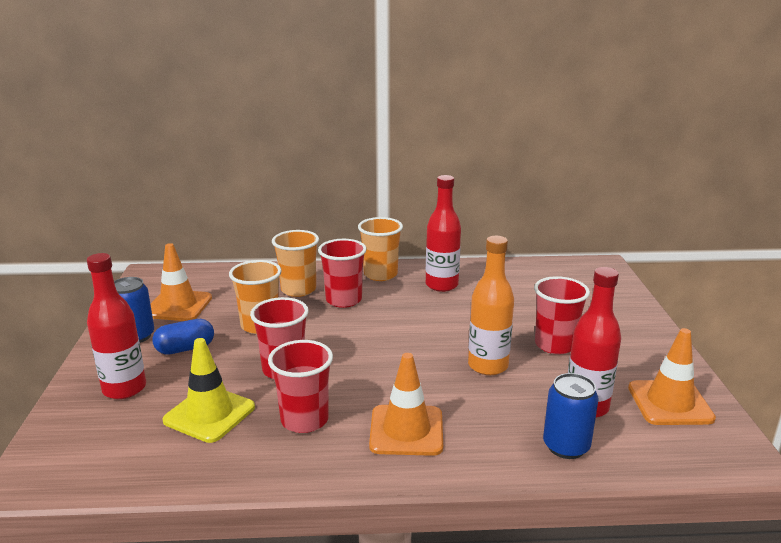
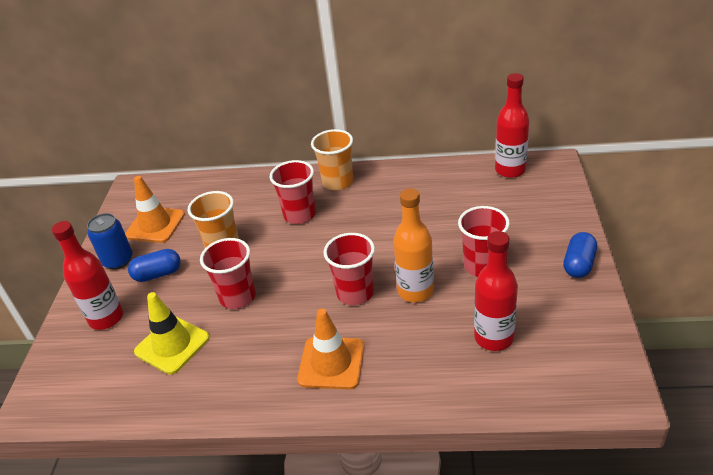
camera: 10 degrees right, 15 degrees up
red cup [268,340,333,433] -> red cup moved to [323,233,375,305]
orange cup [272,230,319,297] -> none
red bottle [426,175,461,292] -> red bottle moved to [495,73,529,178]
blue can [543,373,599,459] -> none
orange traffic cone [628,328,716,425] -> none
none -> blue capsule [563,232,597,278]

